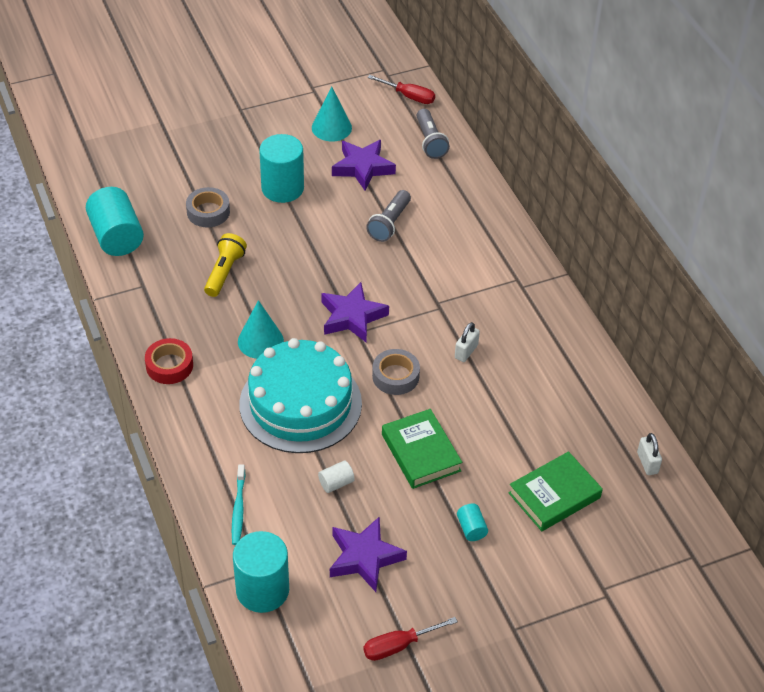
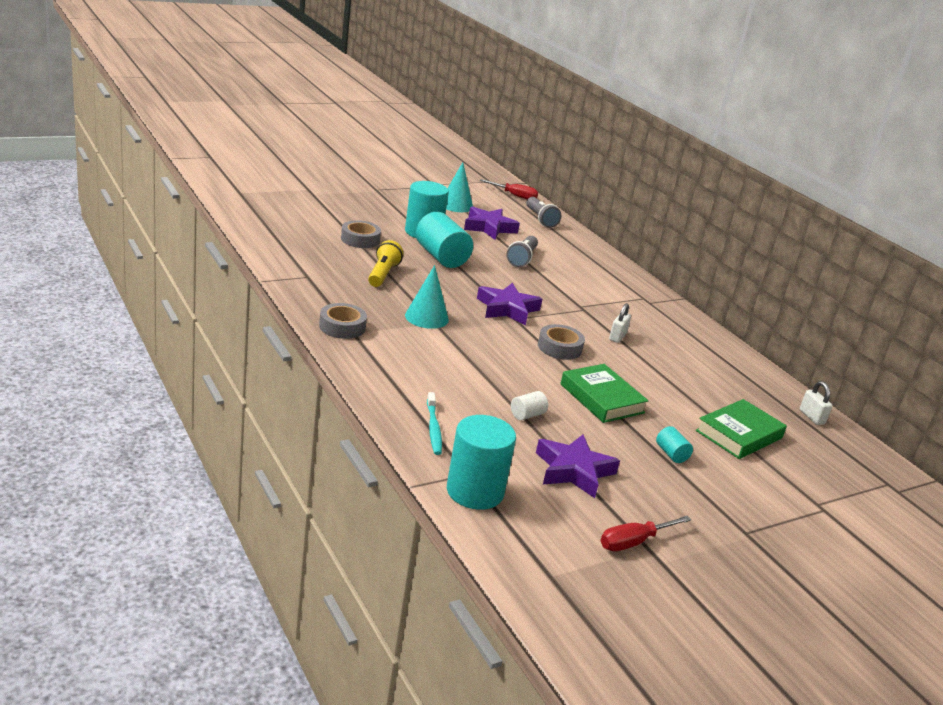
camera: 10 degrees left, 20 degrees down
turquoise cylinder [86,187,144,256] -> turquoise cylinder moved to [416,212,473,268]
red tape [145,338,193,384] -> grey tape [319,303,367,339]
turquoise cake [239,338,362,453] -> none

